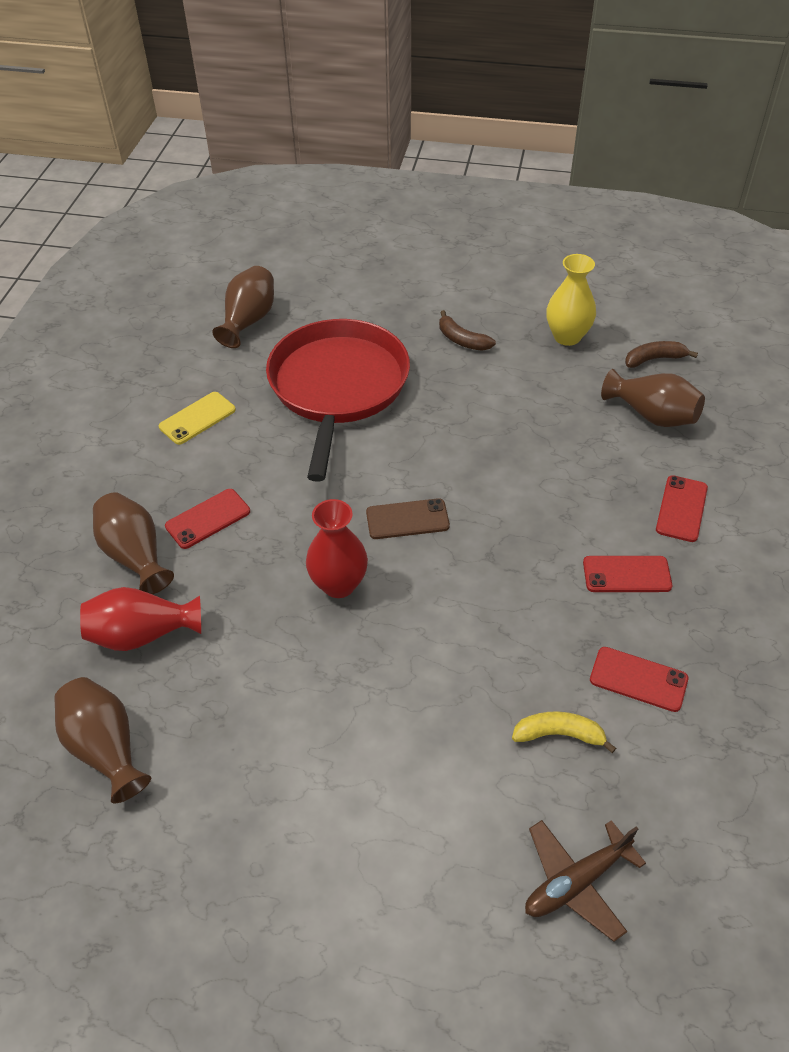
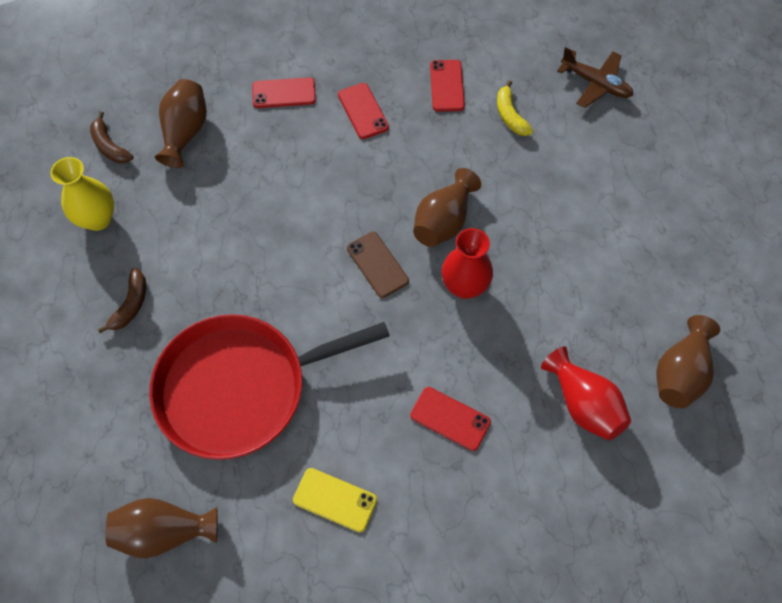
camera: 115 degrees left, 15 degrees up
brown vase [93,492,174,594] -> brown vase moved to [413,168,481,247]

